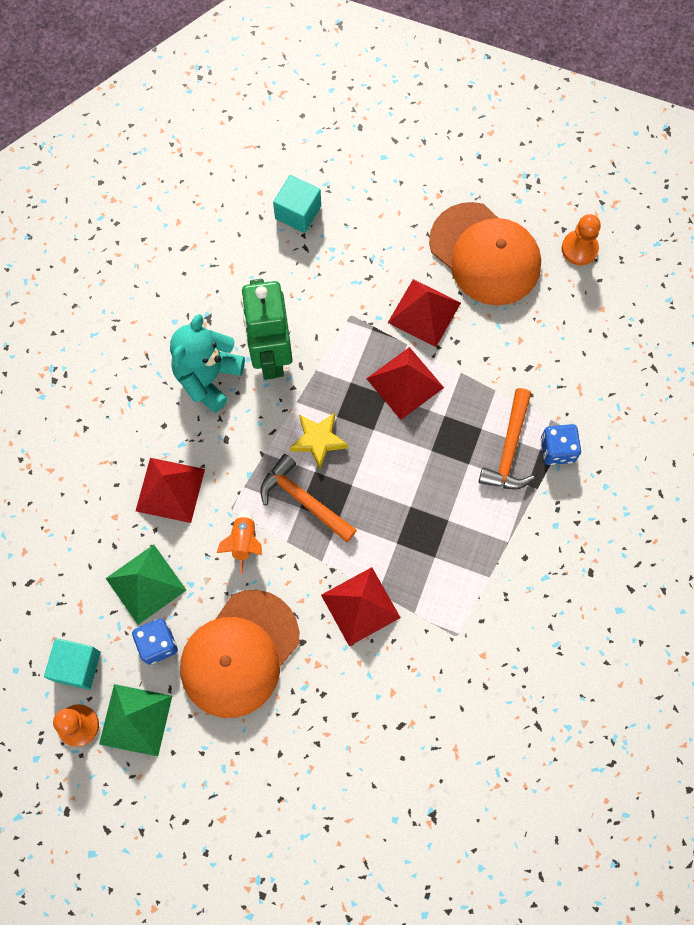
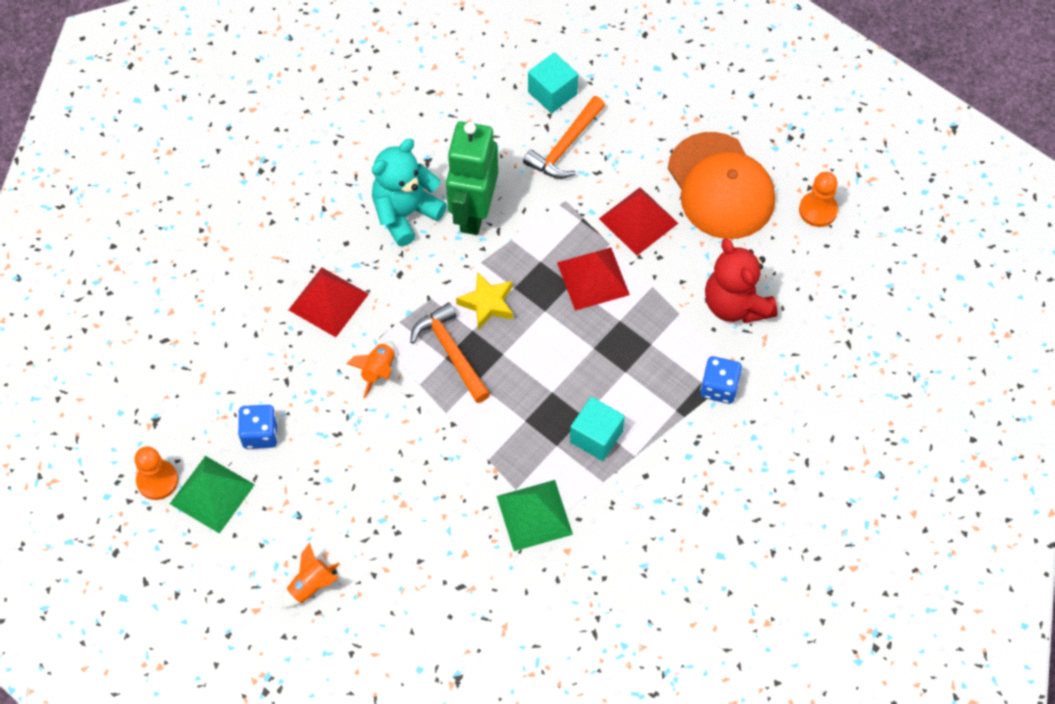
camera: 20 degrees right, 10 degrees down
turquoise cube [44,638,101,690] -> turquoise cube moved to [570,397,625,461]
green pyramid [106,545,186,625] -> green pyramid moved to [497,480,573,551]
orange cap [180,590,299,718] -> none
red pyramid [321,567,401,646] -> none
orange hammer [479,388,535,489] -> orange hammer moved to [523,96,605,179]
none -> orange rocket [282,543,340,608]
none -> red teddy bear [705,238,778,323]

